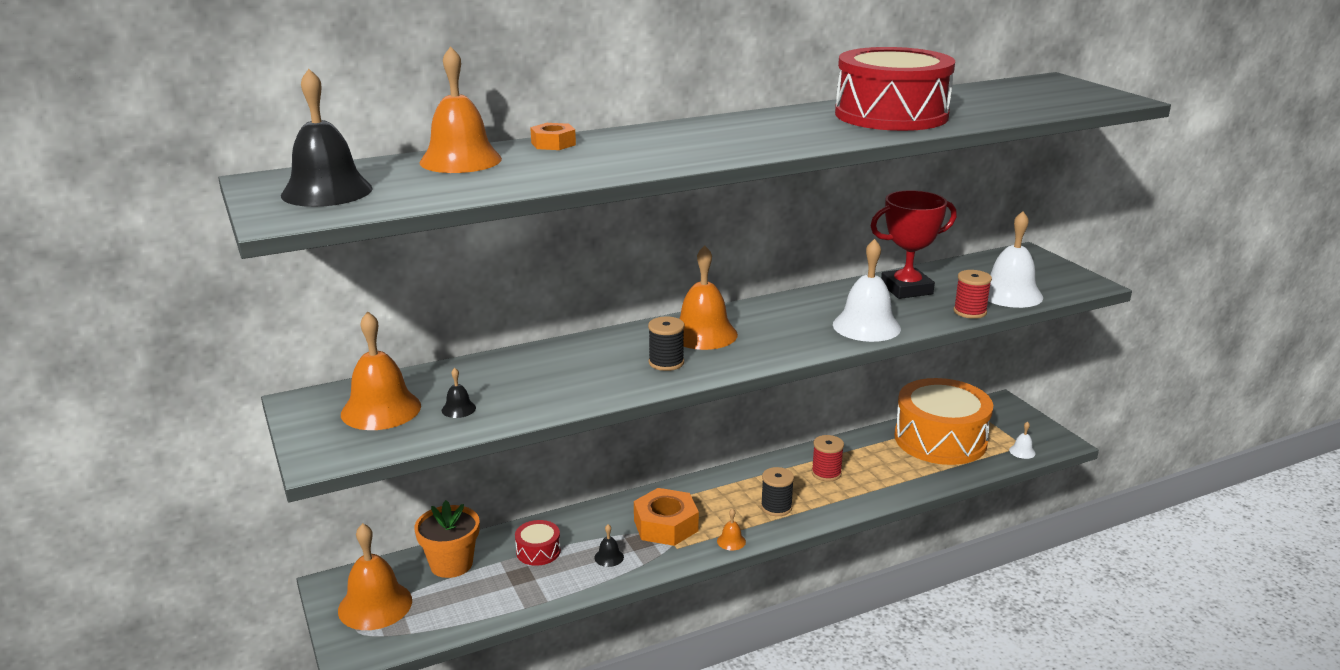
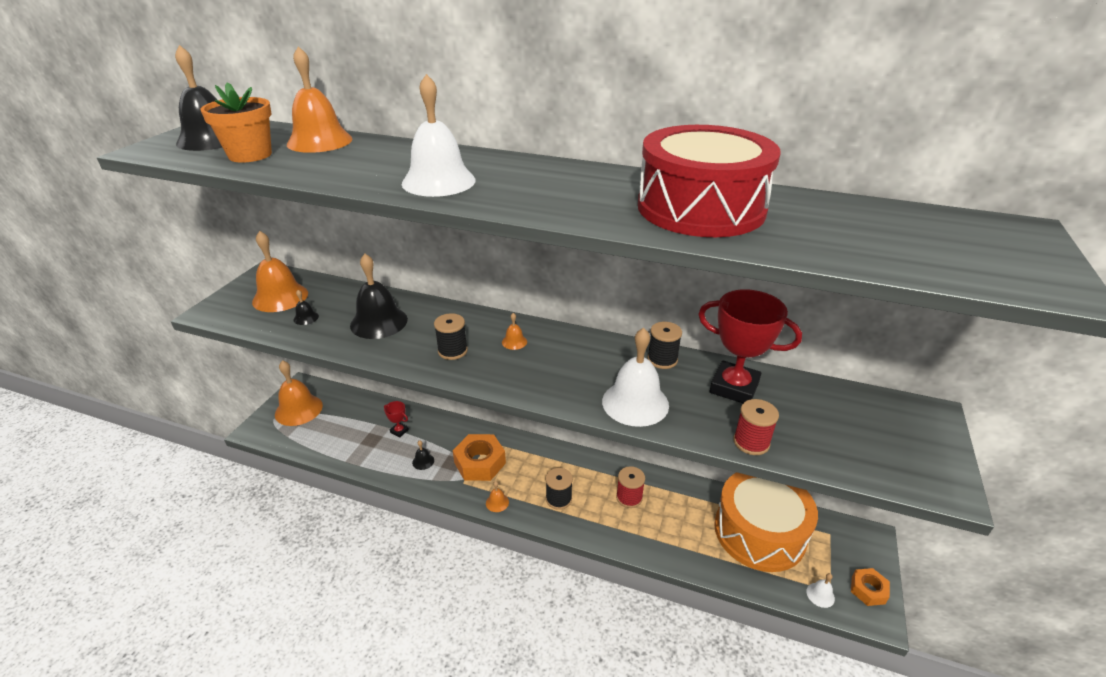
camera: 45 degrees right, 10 degrees up
orange flower pot [414,500,480,578] -> orange flower pot moved to [200,82,272,163]
red drum [515,520,561,566] -> red trophy [384,401,409,438]
orange nut [530,123,576,150] -> orange nut moved to [851,568,890,606]
orange bell [679,246,738,350] -> orange bell [502,313,527,350], size x0.43
white bell [988,211,1043,308] -> white bell moved to [402,74,475,197]
none -> black bell [350,254,408,339]
none -> black spool [647,322,682,369]

